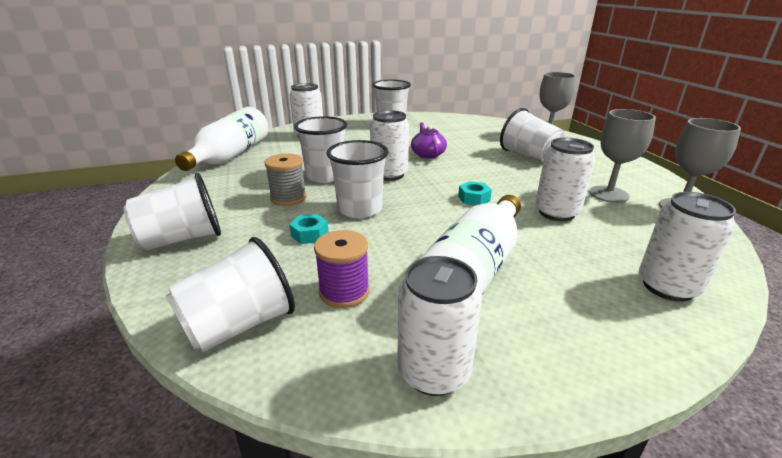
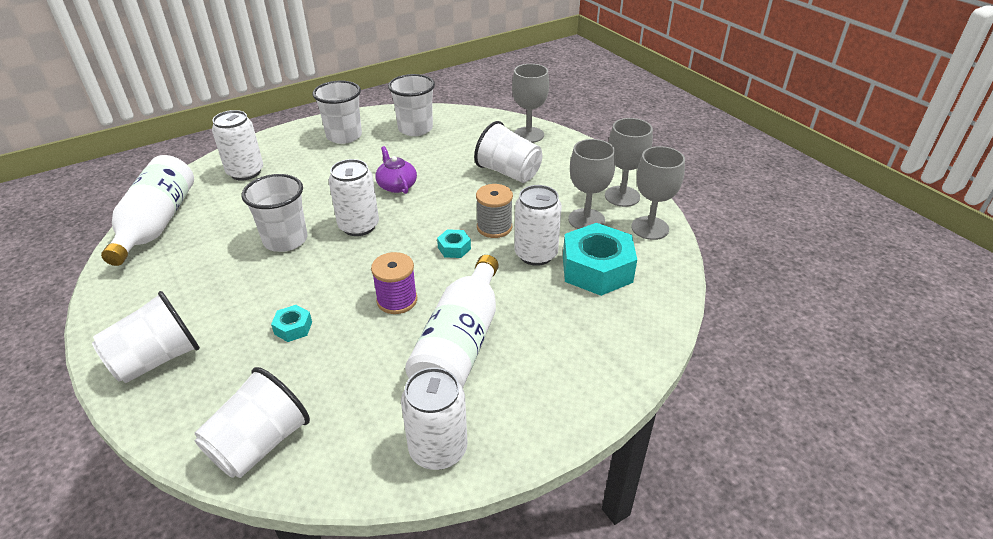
camera: 15 degrees left, 10 degrees up
grey spool [265,153,307,206] -> grey spool moved to [476,184,513,238]
purple spool [314,230,370,308] -> purple spool moved to [371,252,417,314]
white cup [327,140,389,218] -> white cup moved to [388,74,435,136]
white can [639,192,736,302] -> none
none -> turquoise nut [563,223,637,296]
none -> grey goblet [605,118,653,207]

